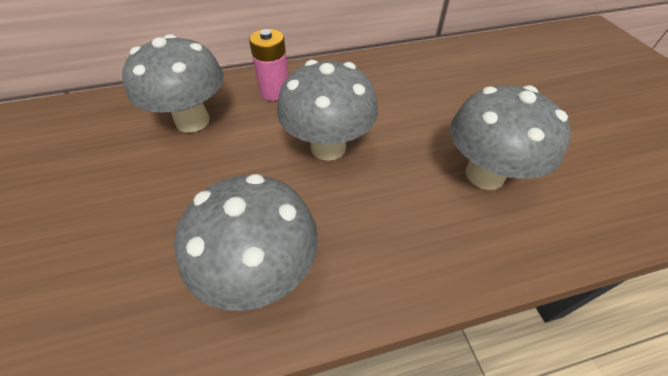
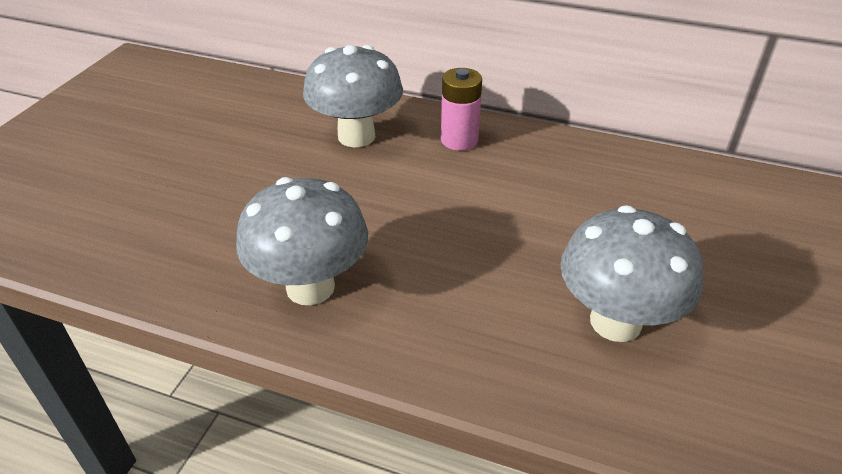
camera: 35 degrees right, 10 degrees down
grey mushroom [277,60,378,161] -> none

